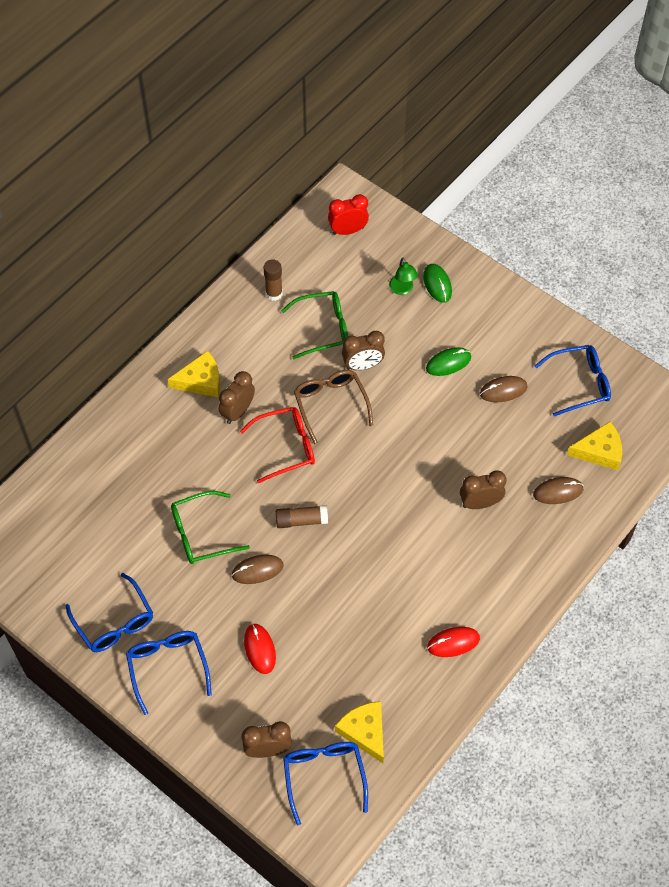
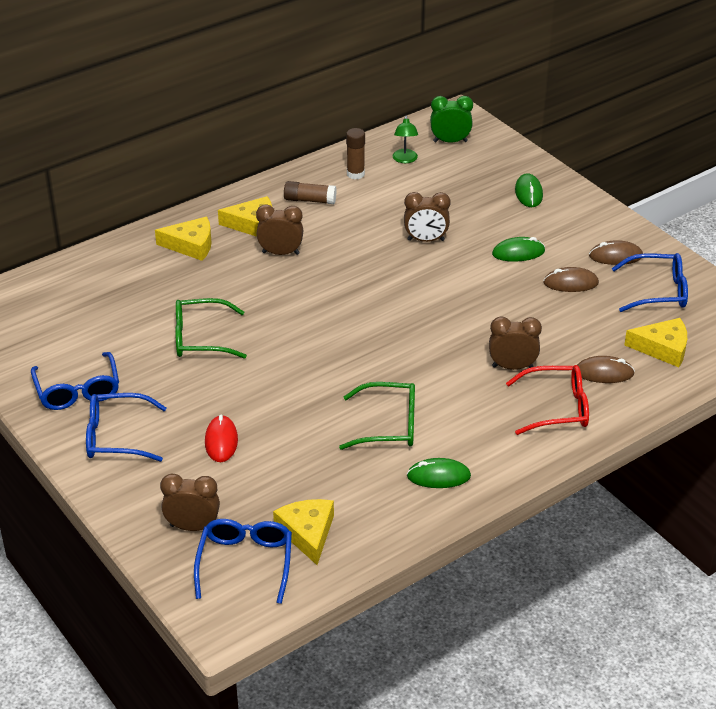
camera: 15 degrees right, 20 degrees down
blue glasses [126,631,212,715] -> blue glasses turned 90 degrees counterclockwise [86,393,166,462]
brown clock [219,371,255,424] -> brown clock turned 45 degrees clockwise [256,204,303,255]
brown mouse [231,555,284,584] -> brown mouse moved to [589,240,643,265]
red glasses [240,407,315,483] -> red glasses moved to [506,365,589,435]
brown glue stick [276,505,328,528] -> brown glue stick moved to [284,181,337,204]
green glasses [281,291,348,359] -> green glasses moved to [339,382,415,450]
brown glasses [294,370,373,444] -> none
red clock [328,194,369,235] -> green clock [430,96,473,143]
green lamp [389,258,418,295] -> green lamp moved to [393,116,418,163]
red mouse [427,627,480,657] -> green mouse [407,458,471,488]
none -> yellow cheese [155,217,212,261]

